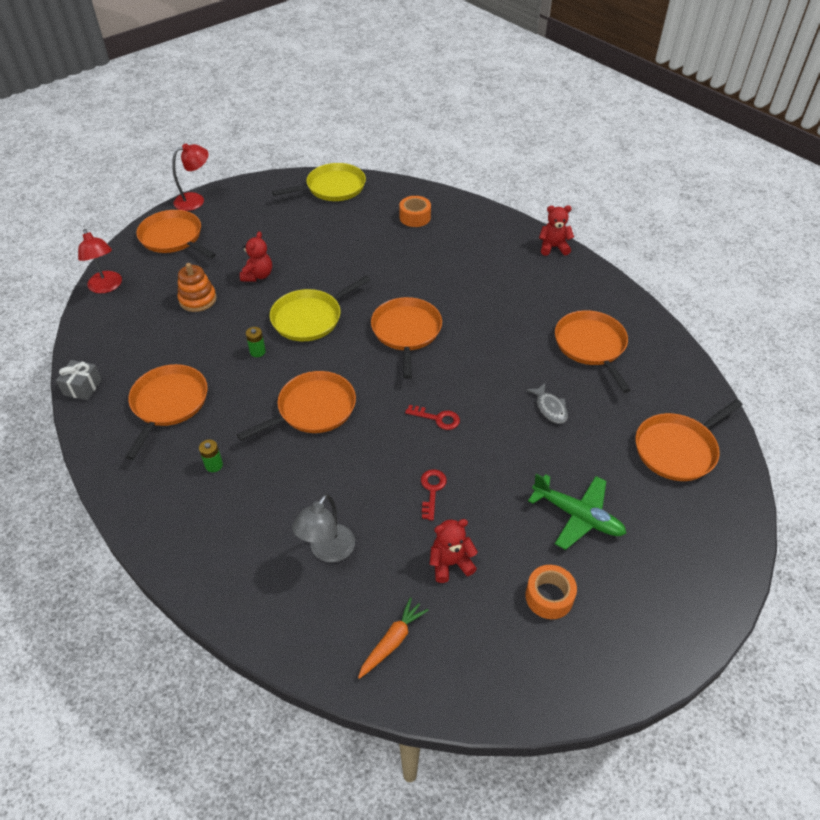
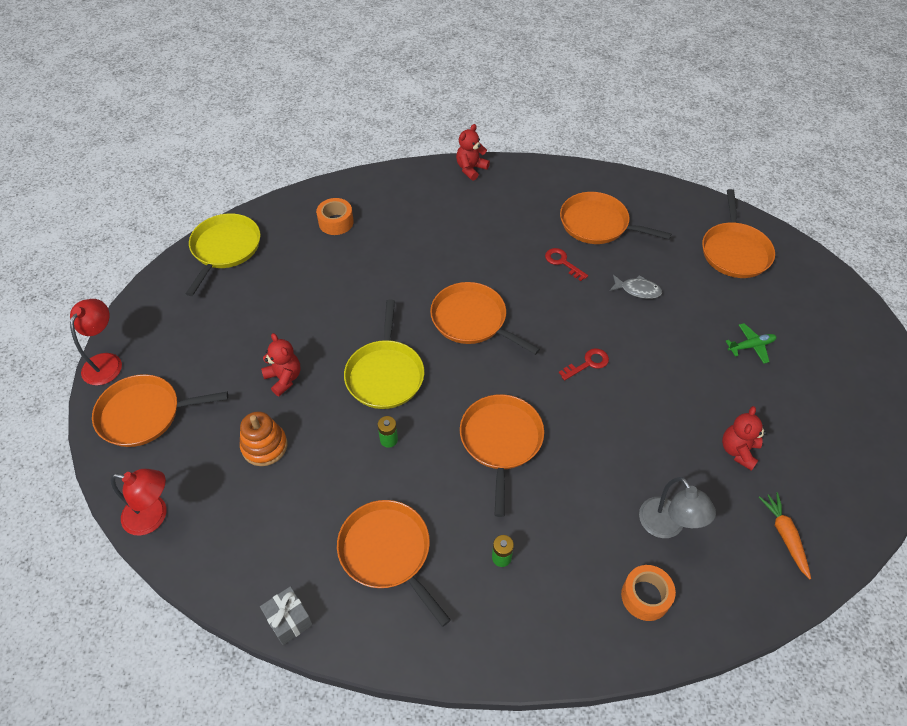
camera: 50 degrees left, 5 degrees up
red key [421,469,447,520] -> red key moved to [545,248,588,281]
orange tape [525,565,577,619] -> orange tape moved to [621,565,676,621]
green plane [528,473,627,550] -> green plane [726,323,776,363], size x0.60

